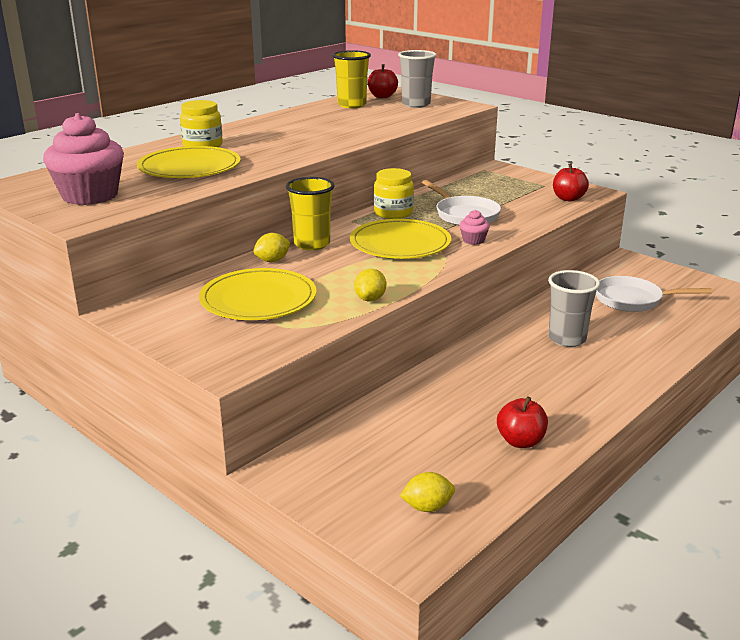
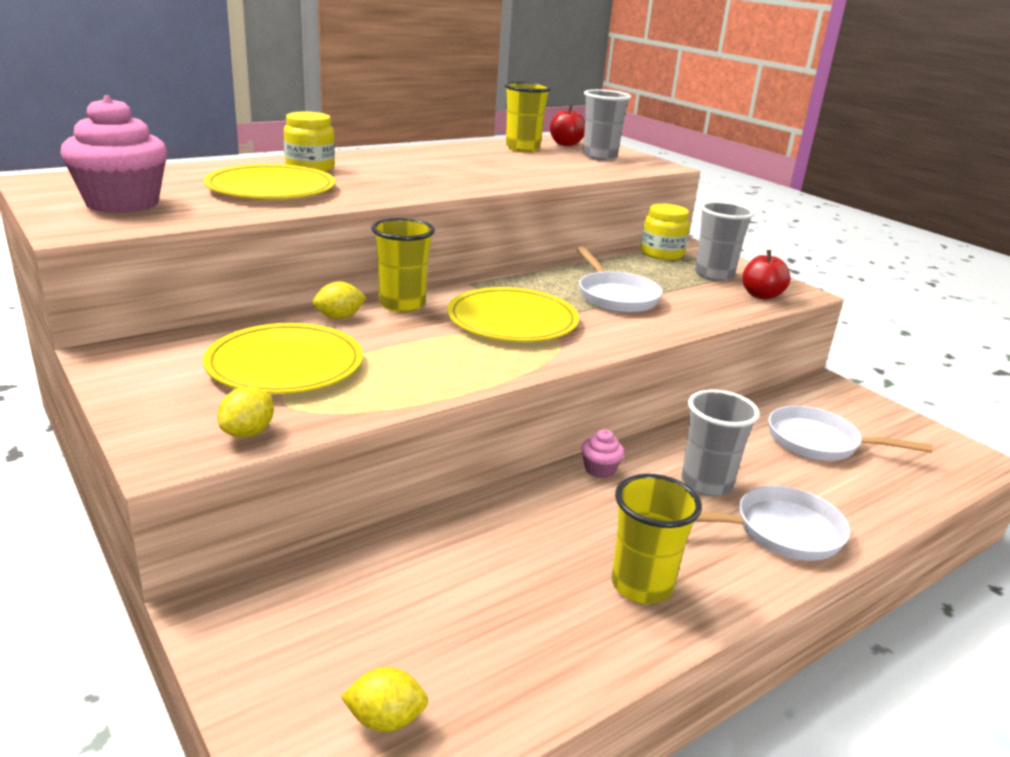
camera: 10 degrees right, 0 degrees up
yellow lemon [354,269,386,301] -> yellow lemon moved to [218,386,274,438]
yellow jar [374,168,414,219] -> yellow jar moved to [641,203,690,260]
pink cupcake [459,210,490,245] -> pink cupcake moved to [581,429,624,478]
red apple [497,396,548,448] -> none
none -> yellow cup [611,474,702,604]
none -> white pan [694,486,850,561]
none -> grey cup [695,201,755,281]

